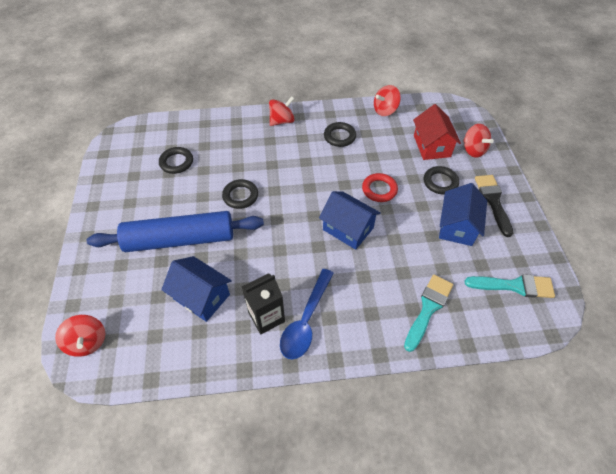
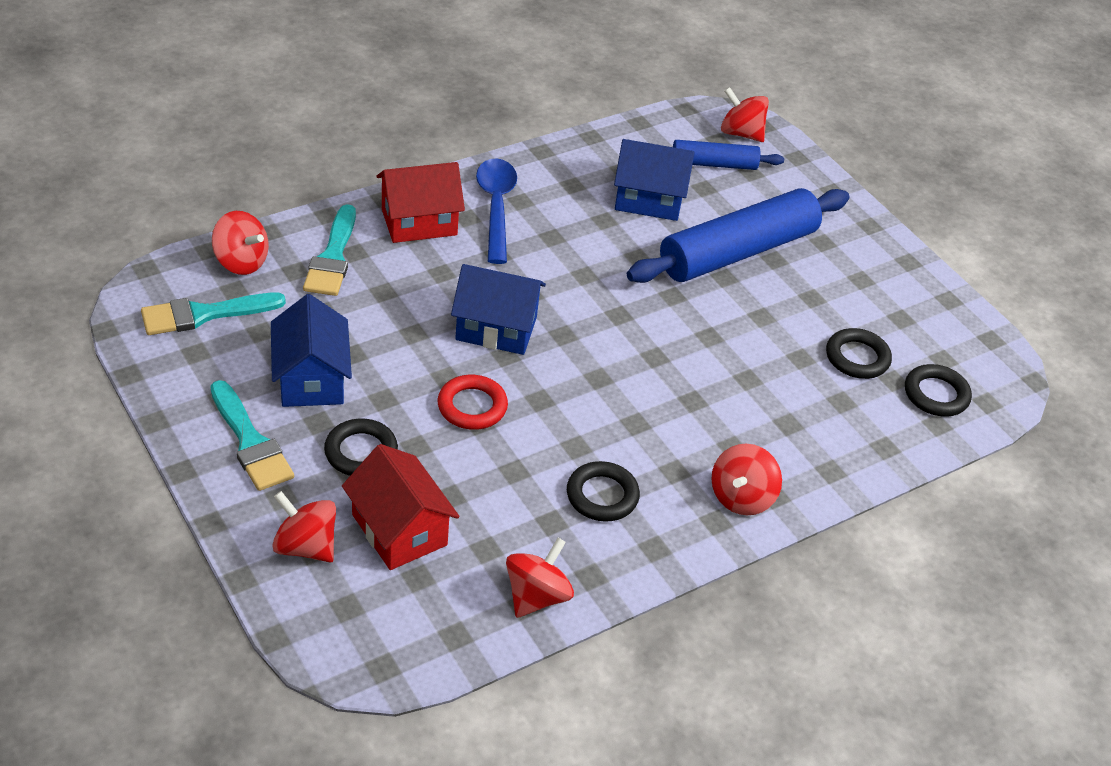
camera: 150 degrees right, 10 degrees down
black ring [222,179,258,209] -> black ring moved to [905,364,972,417]
black carton [242,273,285,335] -> none
black brush [475,175,513,237] -> turquoise brush [210,380,294,491]
none -> red spinning top [212,211,269,275]
none -> red house [377,162,465,243]
none -> blue rolling pin [656,140,784,170]

